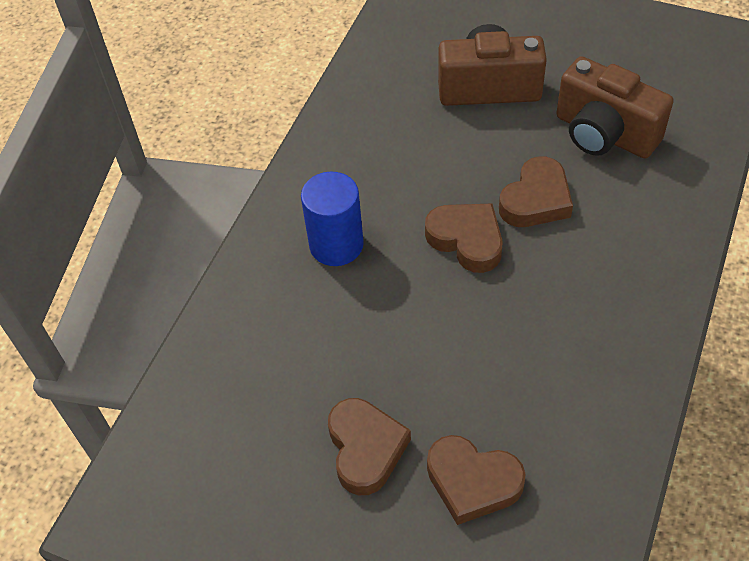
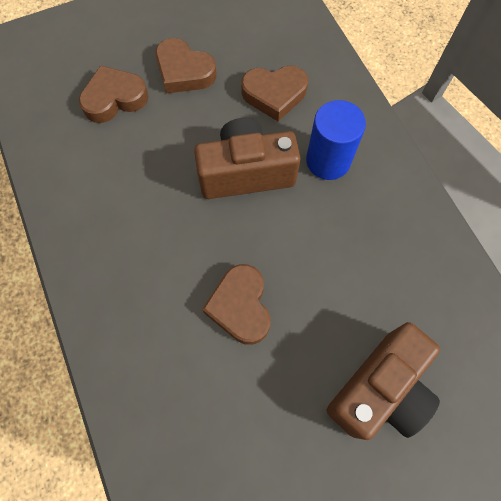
camera: 130 degrees right, 15 degrees up
brown heart [425,204,503,273] -> brown heart moved to [241,66,308,121]
brown camera [557,56,674,158] -> brown camera moved to [194,118,300,199]

